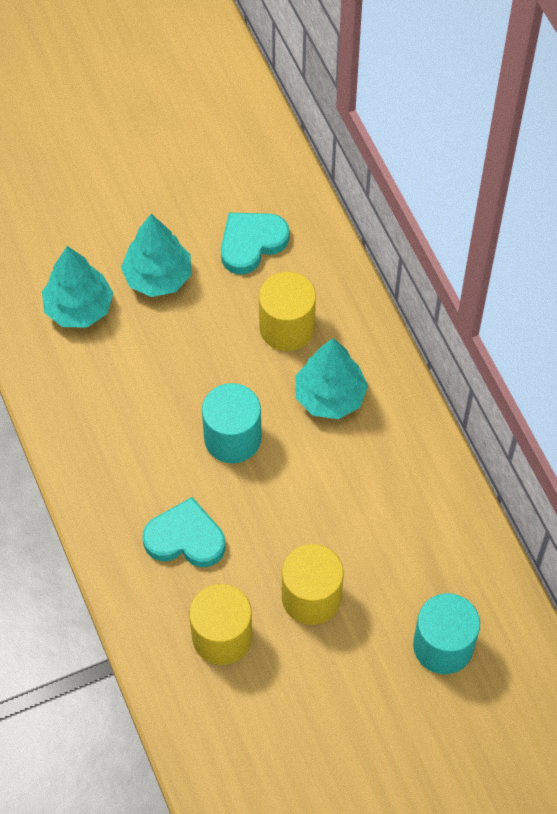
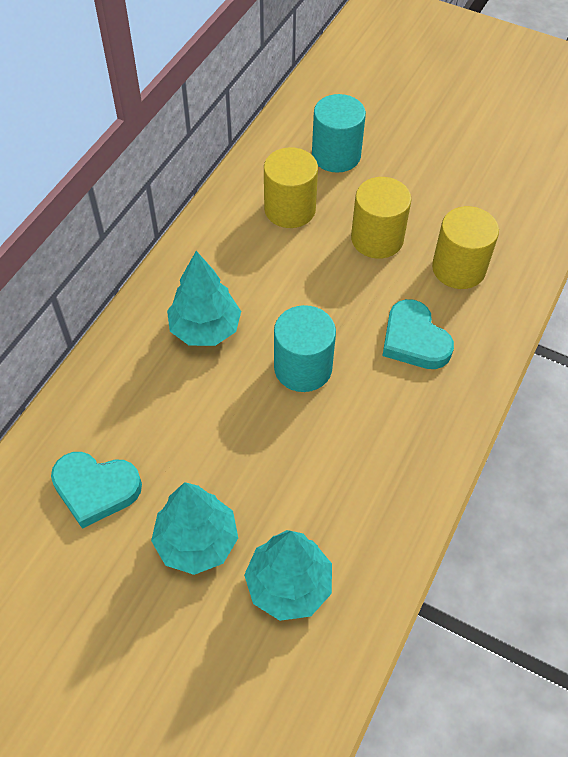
camera: 130 degrees left, 5 degrees down
yellow cylinder [259,272,316,351] -> yellow cylinder moved to [264,147,318,228]

